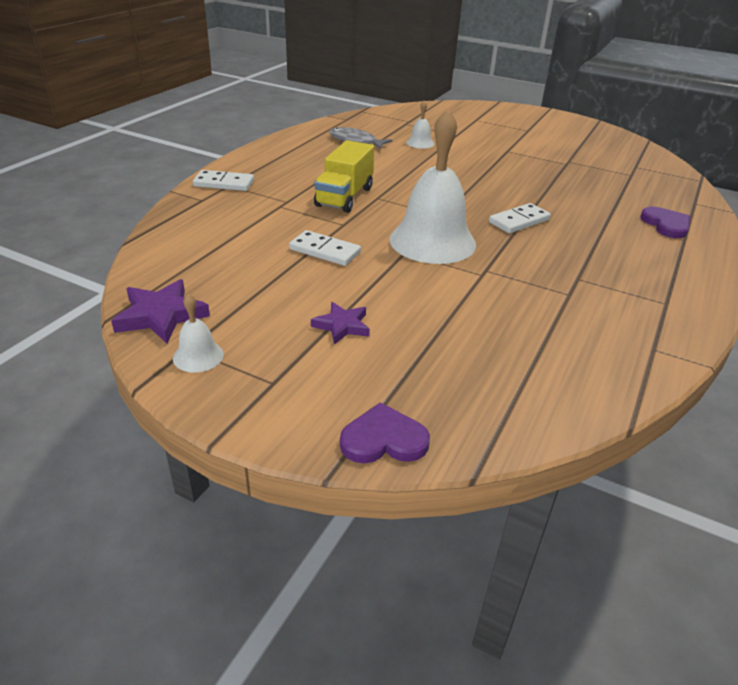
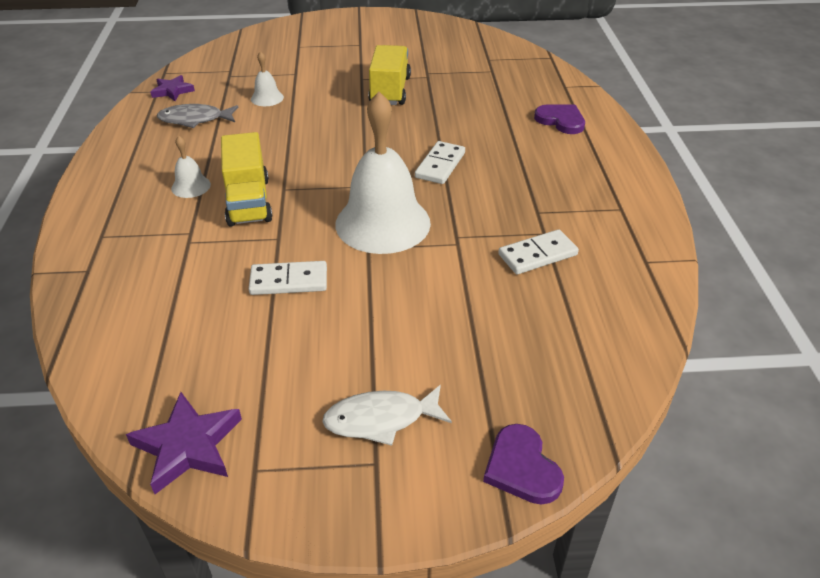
camera: 30 degrees left, 5 degrees up
white bell [173,294,224,372] -> white bell moved to [171,136,211,198]
white domino [193,170,254,191] -> white domino moved to [498,229,579,274]
purple star [311,302,370,345] -> purple star moved to [150,75,195,101]
purple heart [340,402,430,463] -> purple heart turned 75 degrees counterclockwise [483,424,564,505]
none -> white fish [322,385,452,446]
none -> yellow truck [368,45,411,105]

